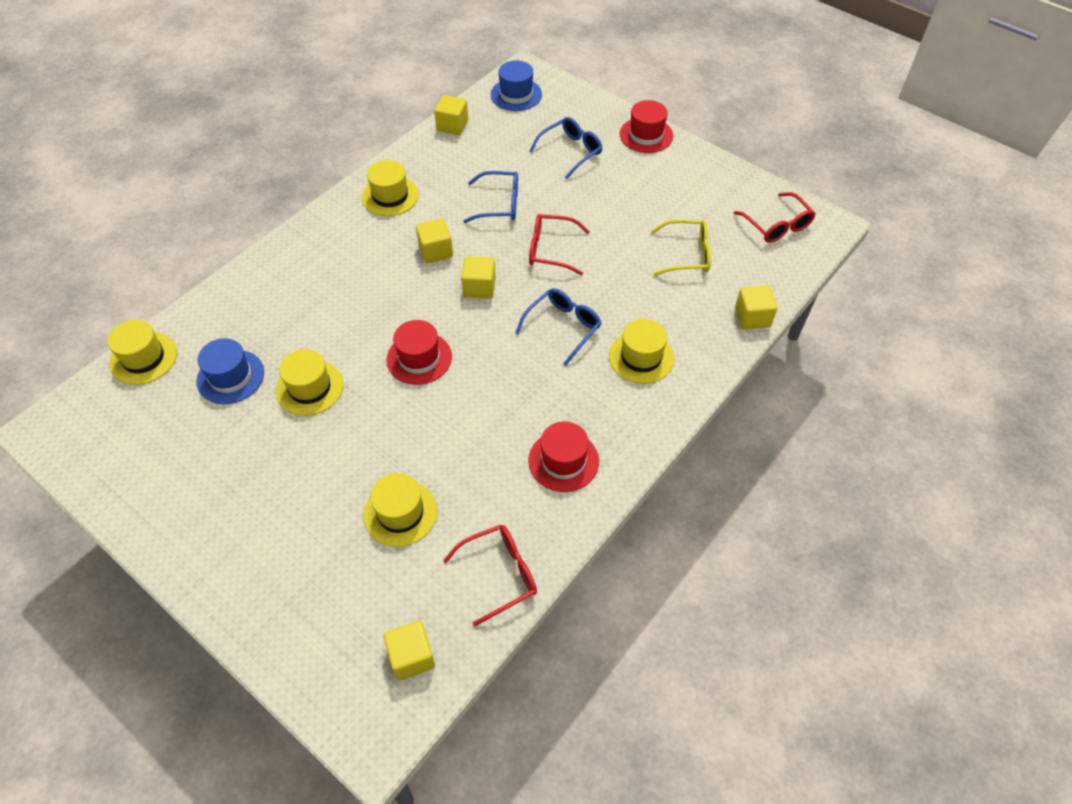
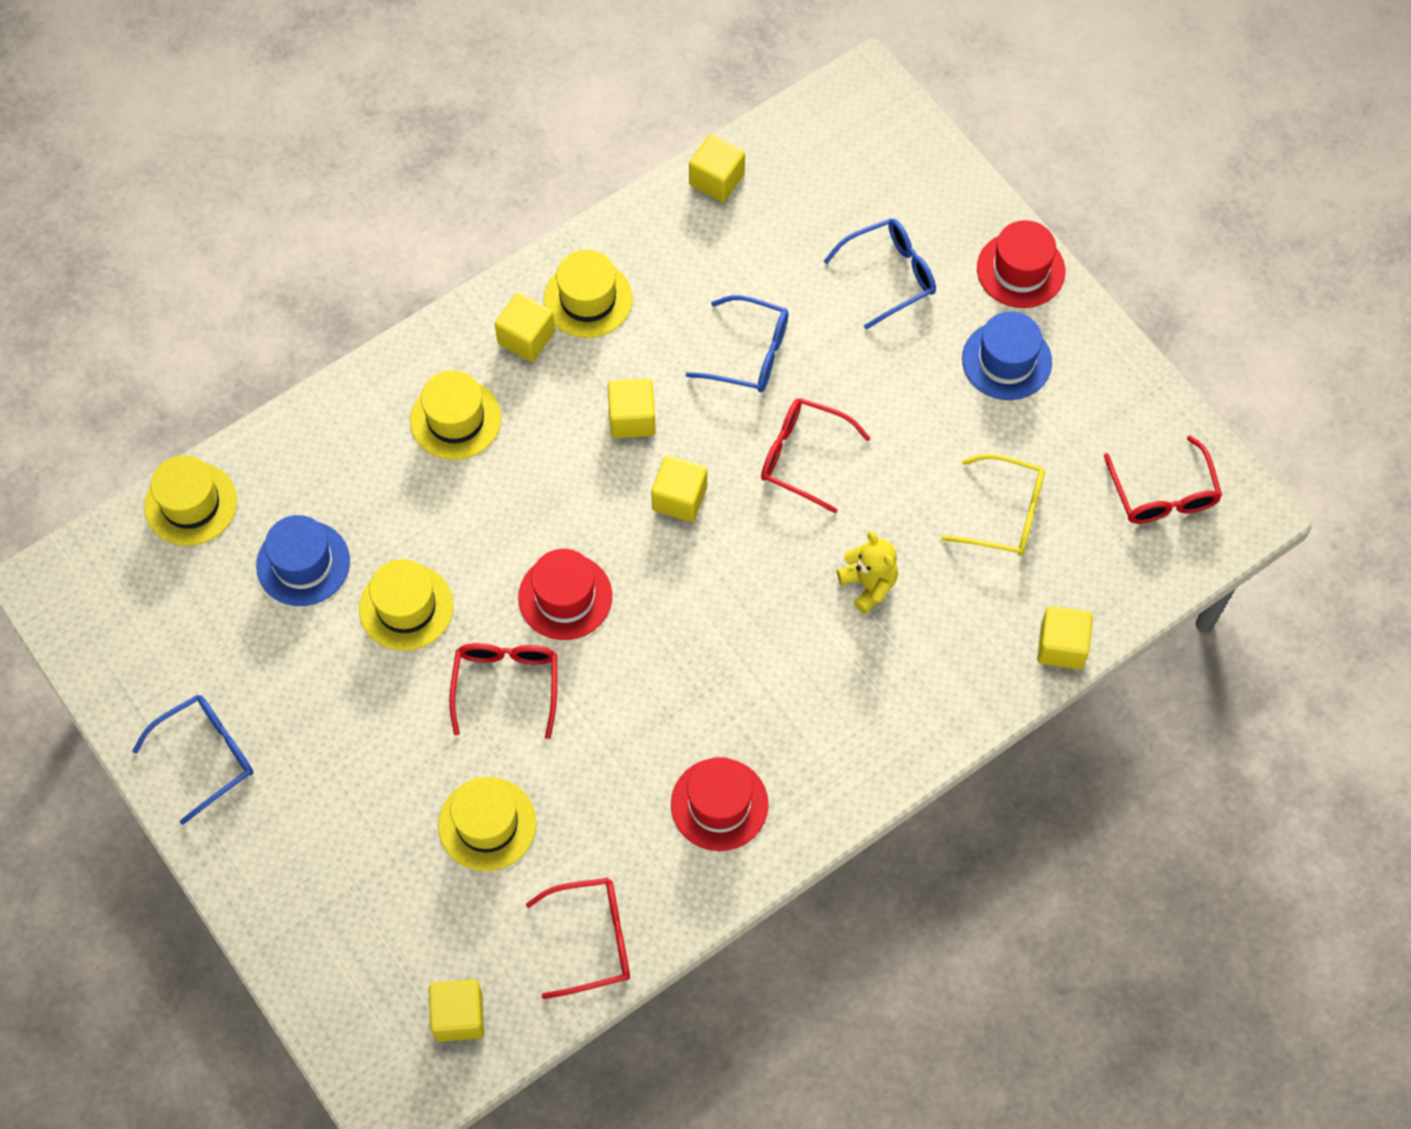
camera: 15 degrees right, 10 degrees up
blue hat [491,60,542,111] -> blue hat moved to [962,311,1052,400]
blue glasses [515,288,601,366] -> blue glasses moved to [132,695,253,825]
yellow hat [609,319,674,384] -> yellow hat moved to [410,370,501,460]
none -> red glasses [449,643,557,739]
none -> yellow cube [495,293,555,362]
none -> yellow teddy bear [837,531,898,614]

